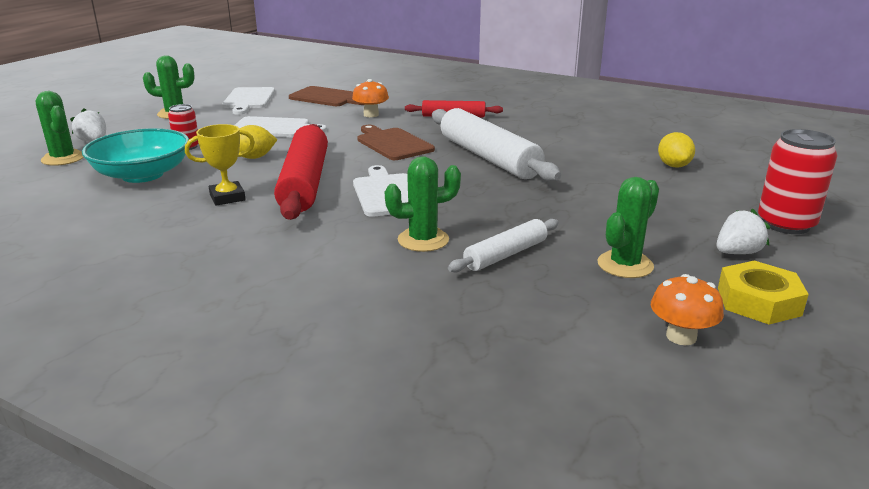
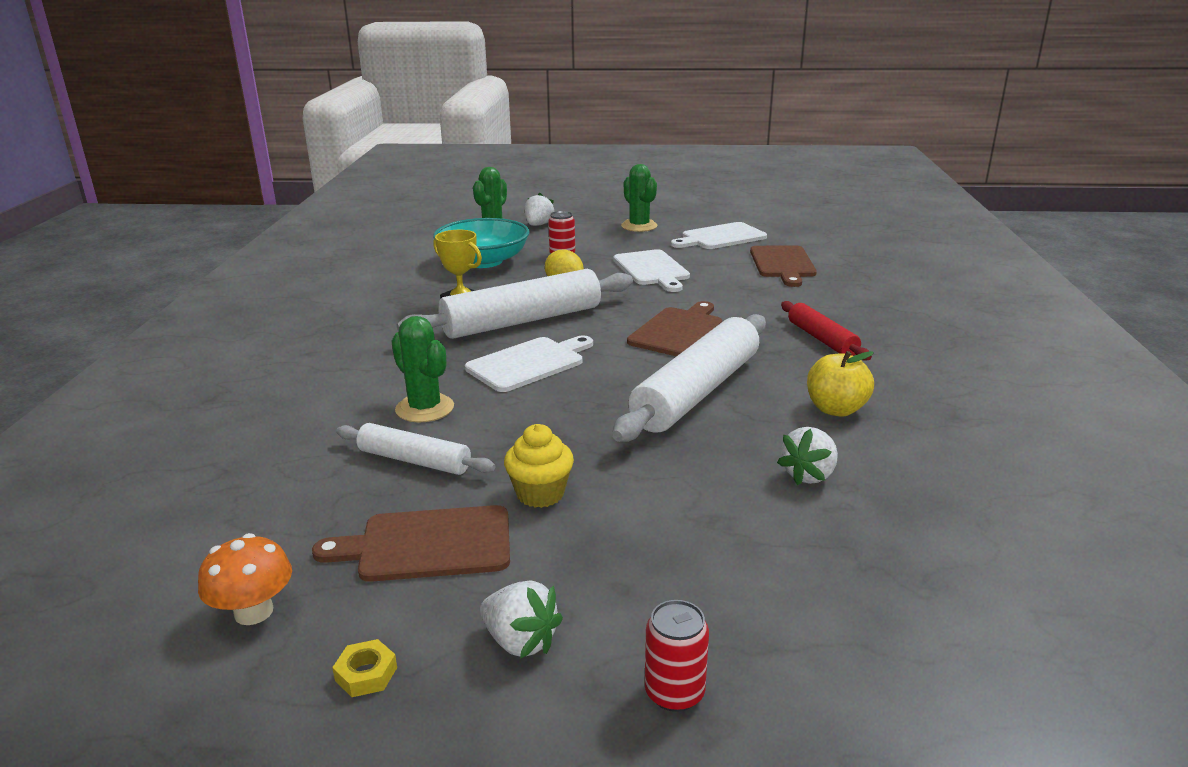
camera: 65 degrees right, 0 degrees up
red rolling pin [274,124,328,220] -> white rolling pin [397,269,633,339]
orange mushroom [352,79,389,117] -> none
green cactus [597,177,659,278] -> brown cutting board [312,505,510,582]
yellow lemon [658,132,695,168] -> none
yellow nut [718,260,809,325] -> yellow nut [332,639,397,697], size x0.49
red can [758,129,838,234] -> red can [645,600,709,712], size x0.57
none -> yellow cupcake [504,424,574,508]
none -> white strawberry [777,427,838,486]
none -> yellow apple [807,351,874,417]

